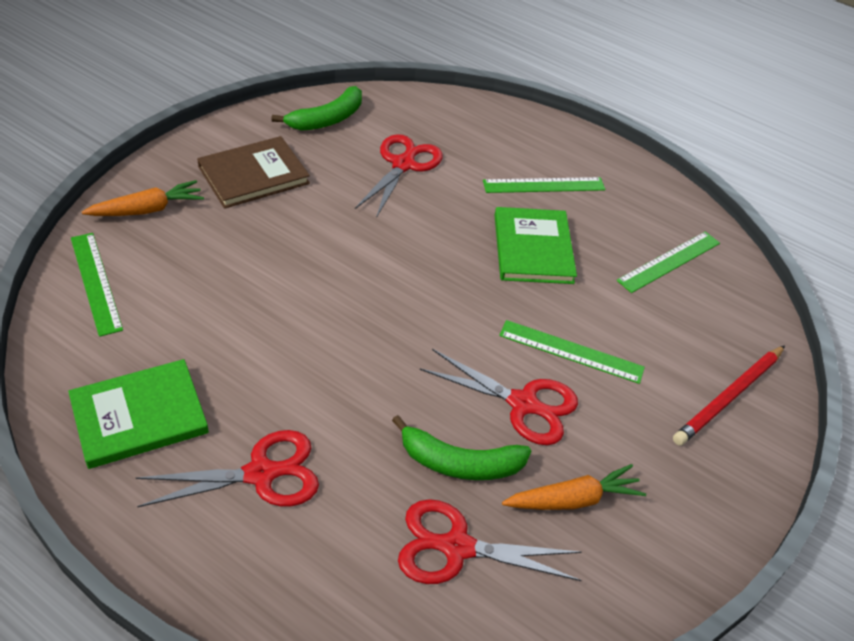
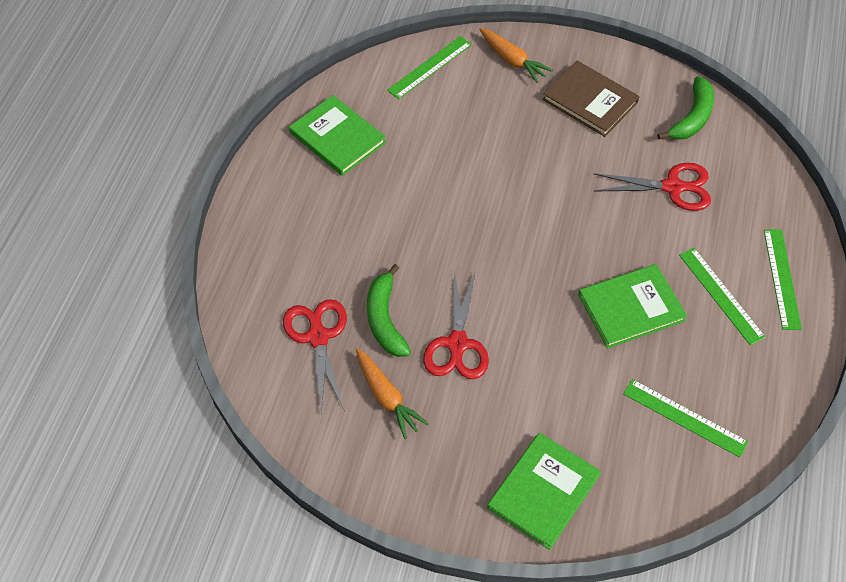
camera: 75 degrees right, 10 degrees up
red scissors [136,430,319,507] -> none
green banana [271,86,362,131] -> green banana turned 90 degrees counterclockwise [657,76,714,140]
green ruler [499,320,645,384] -> green ruler moved to [764,230,802,330]
red pencil [673,345,785,446] -> green book [487,433,601,550]

